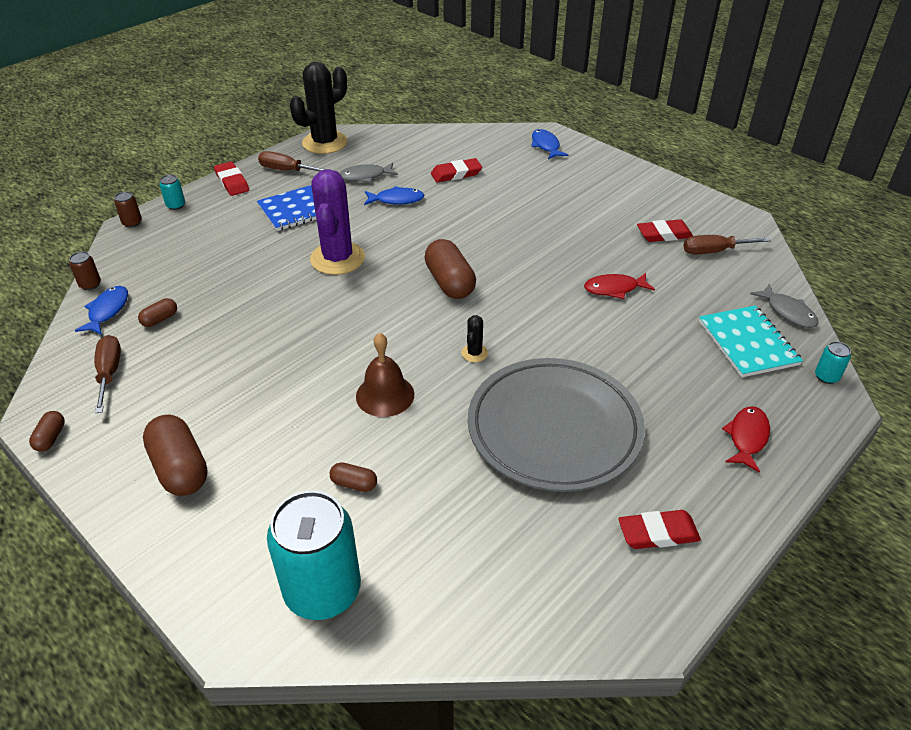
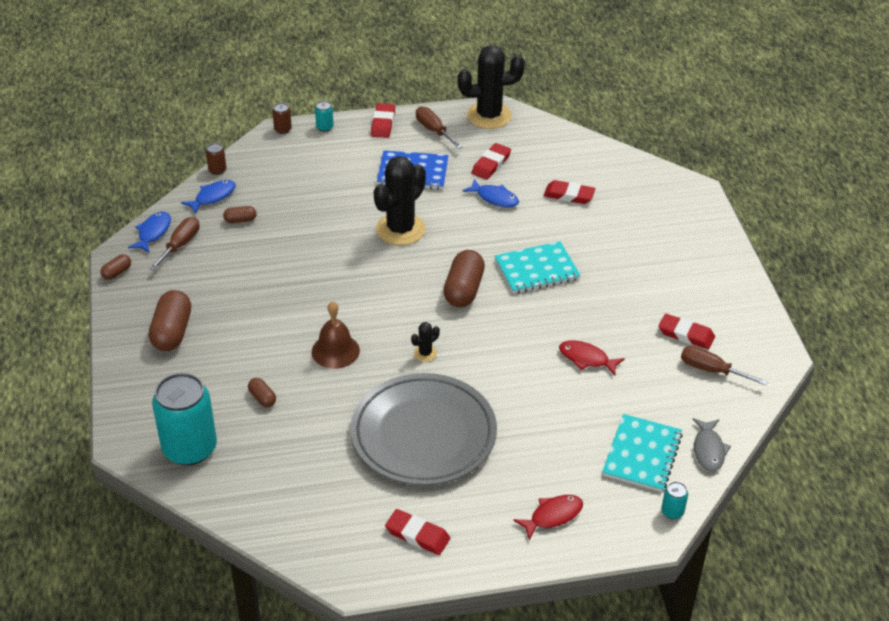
camera: 35 degrees right, 0 degrees up
purple cactus [310,169,365,275] -> black cactus [374,156,426,245]
grey fish [340,162,398,183] -> red eraser [472,143,511,180]
blue fish [531,129,568,159] -> blue fish moved to [128,212,171,253]
none -> turquoise notebook [495,241,581,294]

